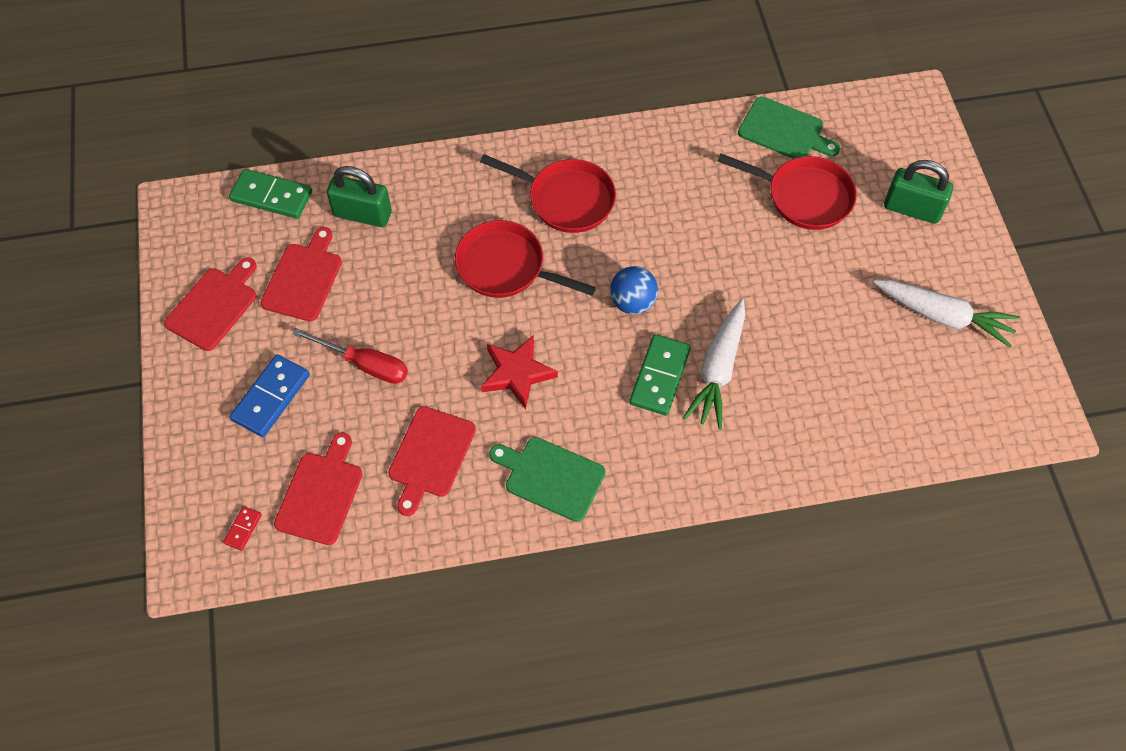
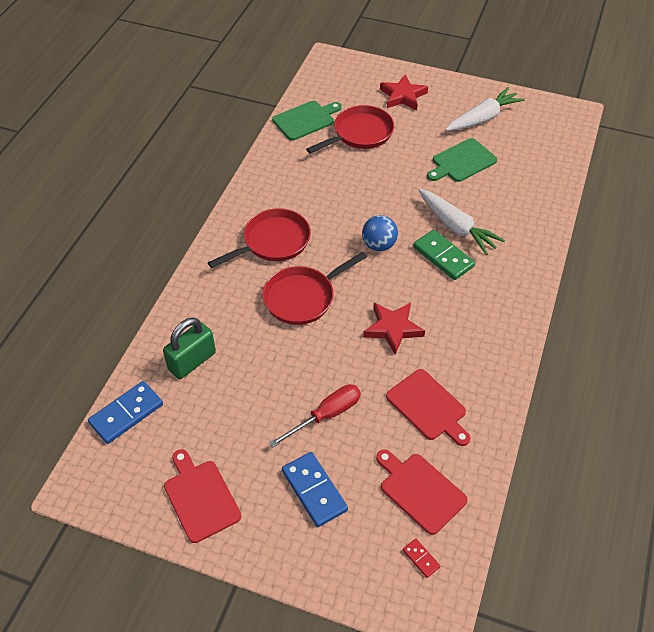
camera: 60 degrees left, 10 degrees down
green domino [229,169,312,219] -> blue domino [88,381,163,444]
red cutting board [260,227,342,321] -> none
green cutting board [489,437,606,522] -> green cutting board moved to [427,138,497,182]
green padlock [884,160,953,224] -> red star [380,74,428,110]

